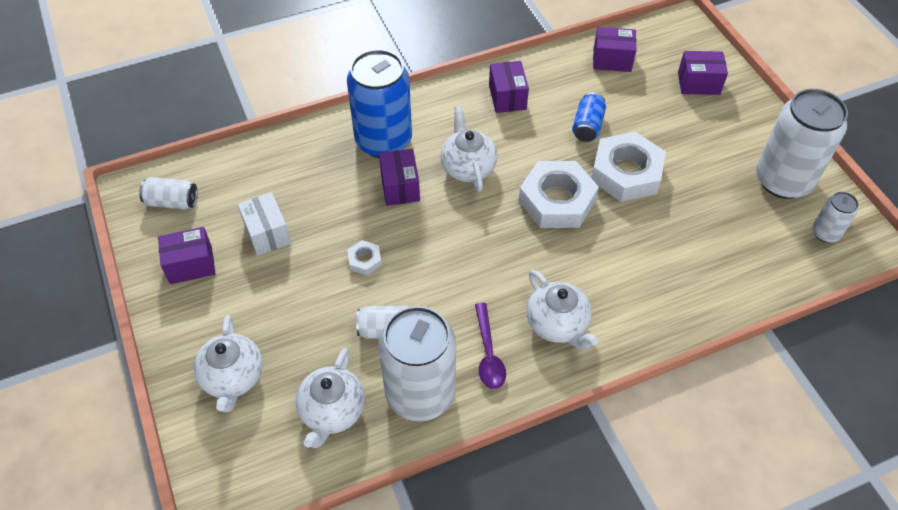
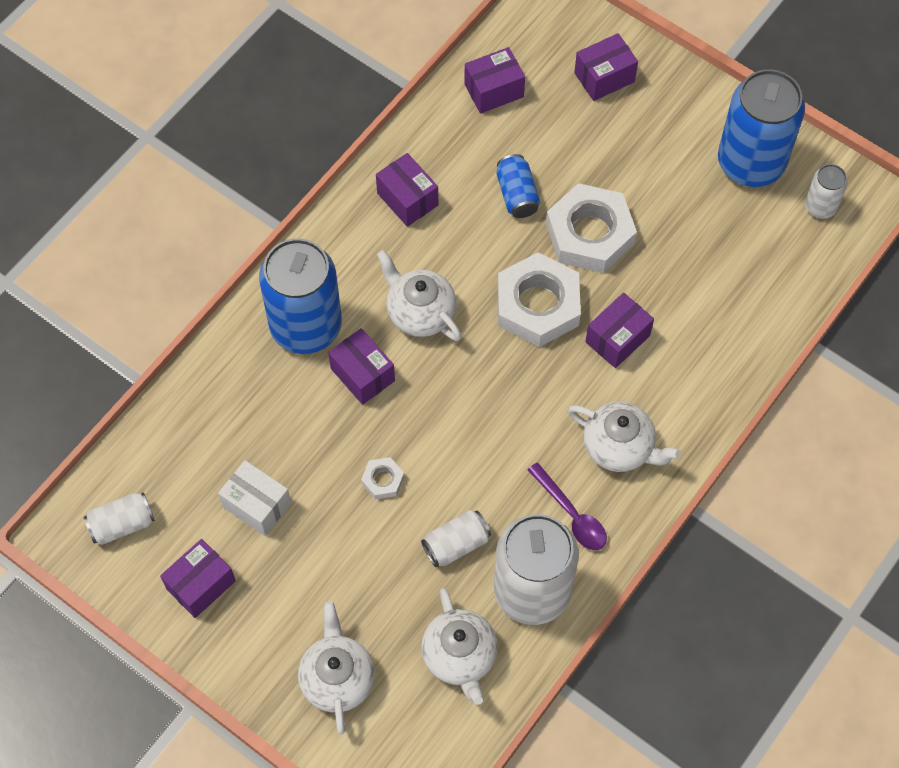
camera: 30 degrees left, 10 degrees up
white teapot [194,315,263,413] -> white teapot turned 150 degrees counterclockwise [298,601,375,735]
white can [756,89,848,199] -> blue can [718,69,805,187]
none -> purple box [585,293,654,368]

